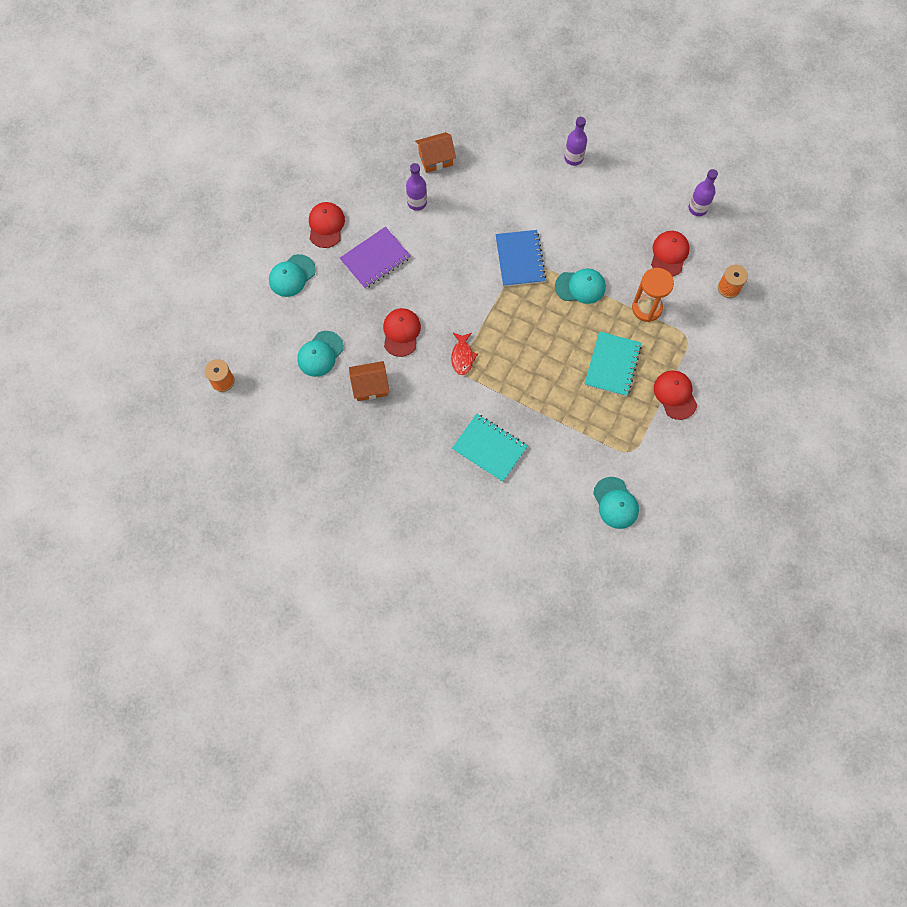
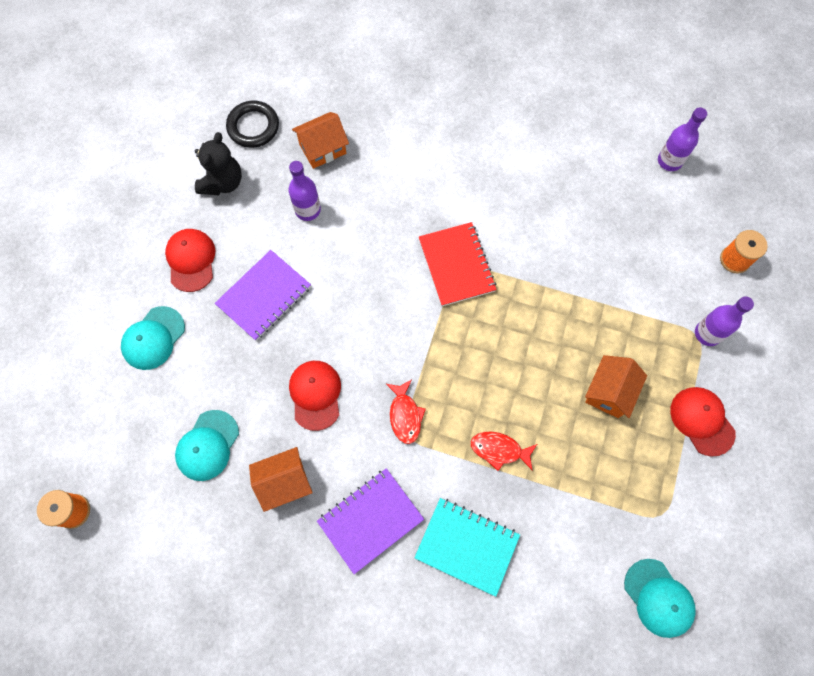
camera: 10 degrees left, 0 degrees up
blue notebook [495,230,546,287] -> red notebook [419,222,497,306]
turquoise cap [555,268,606,304] -> none
purple bottle [564,117,587,166] -> purple bottle moved to [695,297,754,346]
turquoise notebook [585,331,642,397] -> orange house [585,355,647,418]
orange hourglass [632,268,674,322] -> none
red cap [651,231,690,277] -> none
none -> black teddy bear [195,132,242,195]
none -> black ring [226,101,279,148]
none -> purple notebook [317,468,424,574]
none -> red fish [471,432,537,471]

